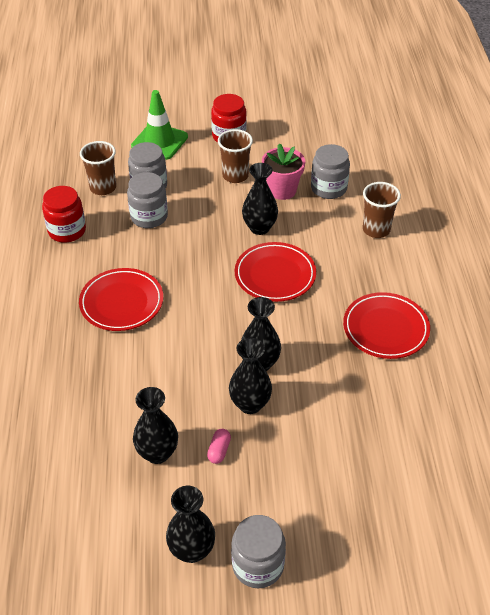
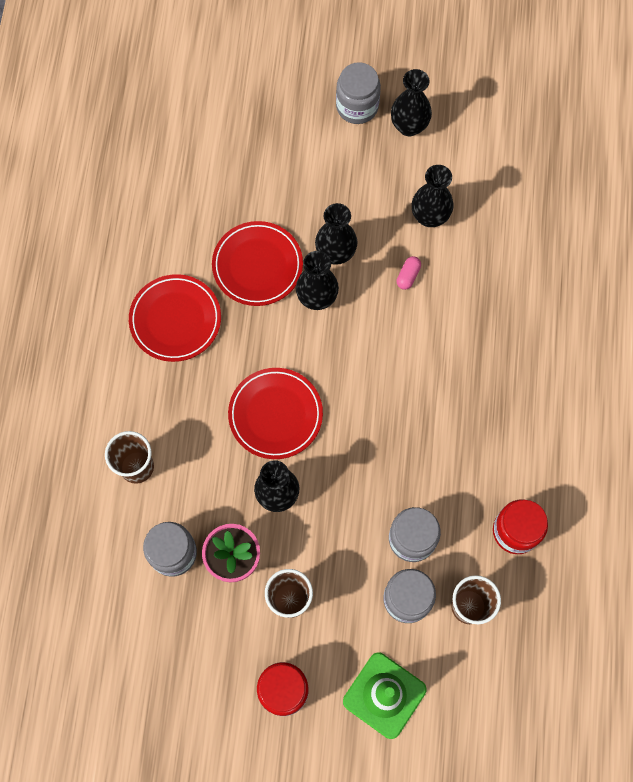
camera: 170 degrees left, 25 degrees up
red plate [79,268,163,331] -> red plate moved to [212,221,303,306]
pink capsule [207,429,231,464] -> pink capsule moved to [396,256,421,290]

